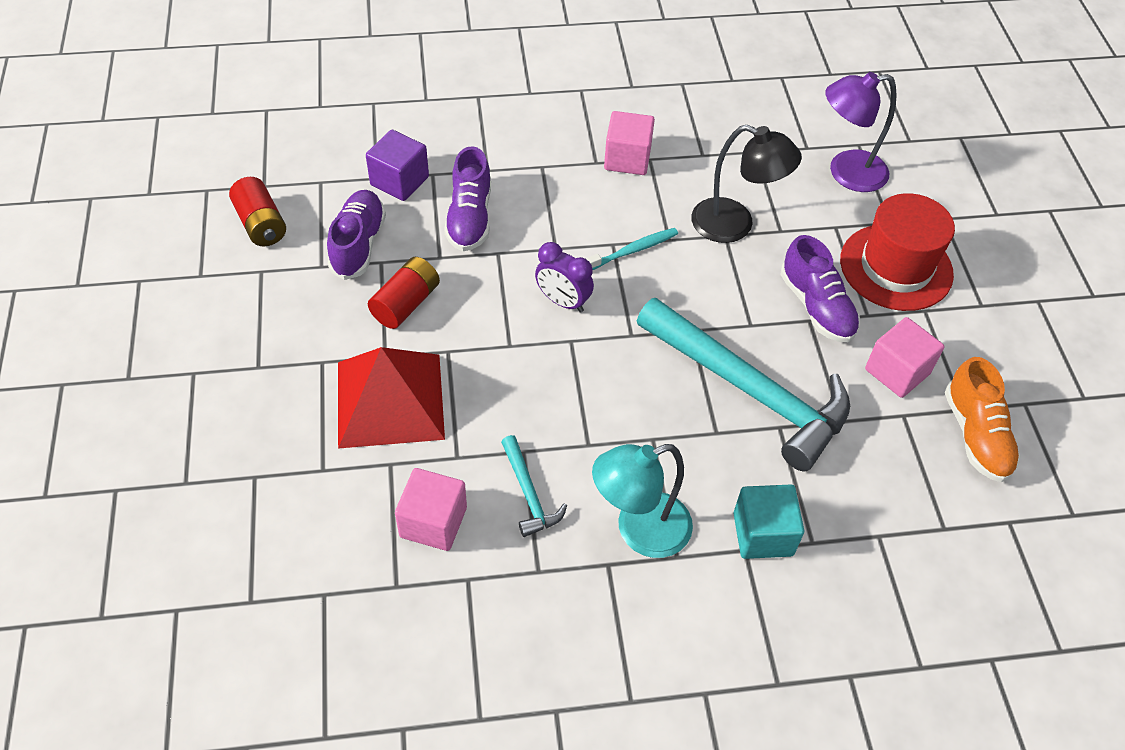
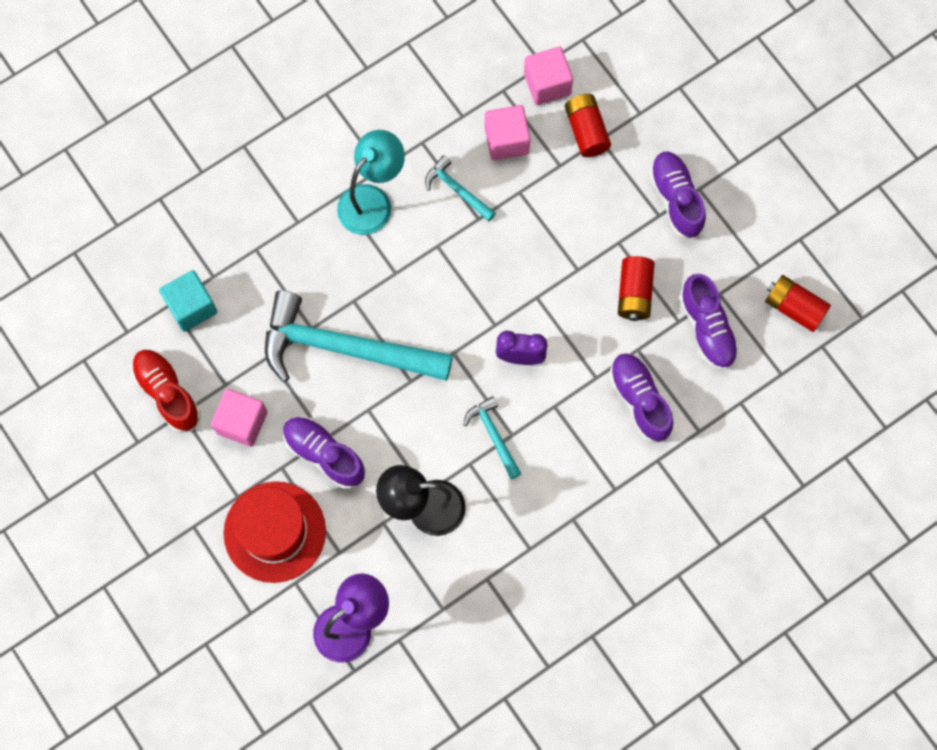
camera: 155 degrees right, 20 degrees up
red pyramid [338,347,445,449] -> none
purple cube [366,130,429,201] -> none
turquoise toothbrush [586,228,678,270] -> turquoise hammer [464,396,522,479]
pink cube [604,111,655,175] -> pink cube moved to [524,47,573,105]
turquoise cube [733,485,804,559] -> turquoise cube moved to [159,270,217,332]
orange shoe [945,357,1021,482] -> red shoe [132,349,201,433]
none -> red battery [565,94,611,157]
none -> purple shoe [649,151,706,239]

